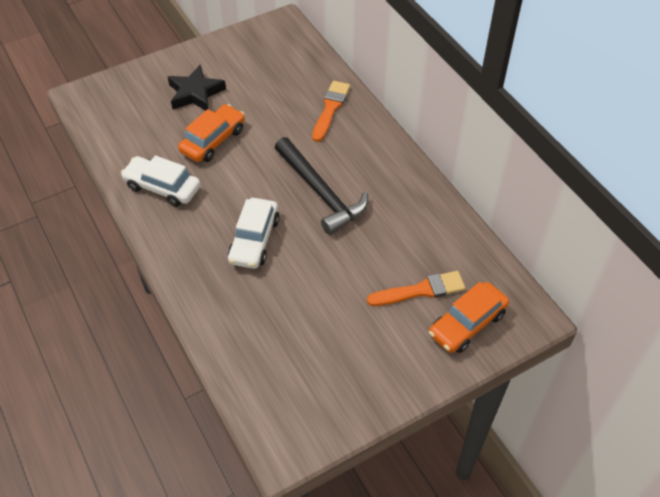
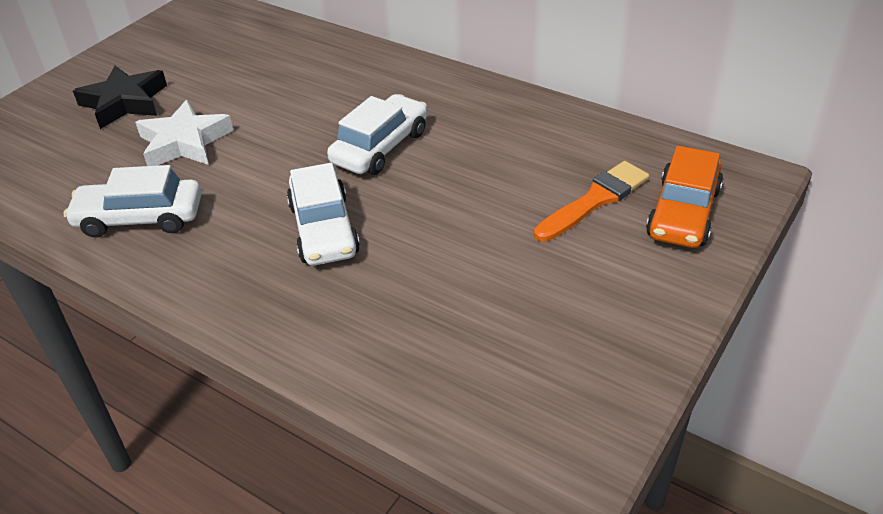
camera: 25 degrees left, 10 degrees down
orange car [178,104,245,162] -> white star [135,100,234,166]
black hammer [275,137,368,235] -> white car [327,94,427,175]
orange brush [312,81,350,142] -> none

